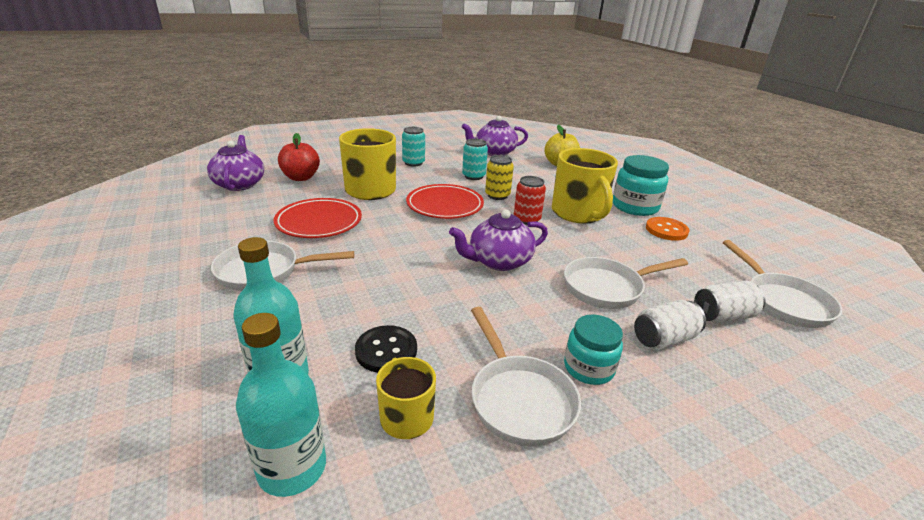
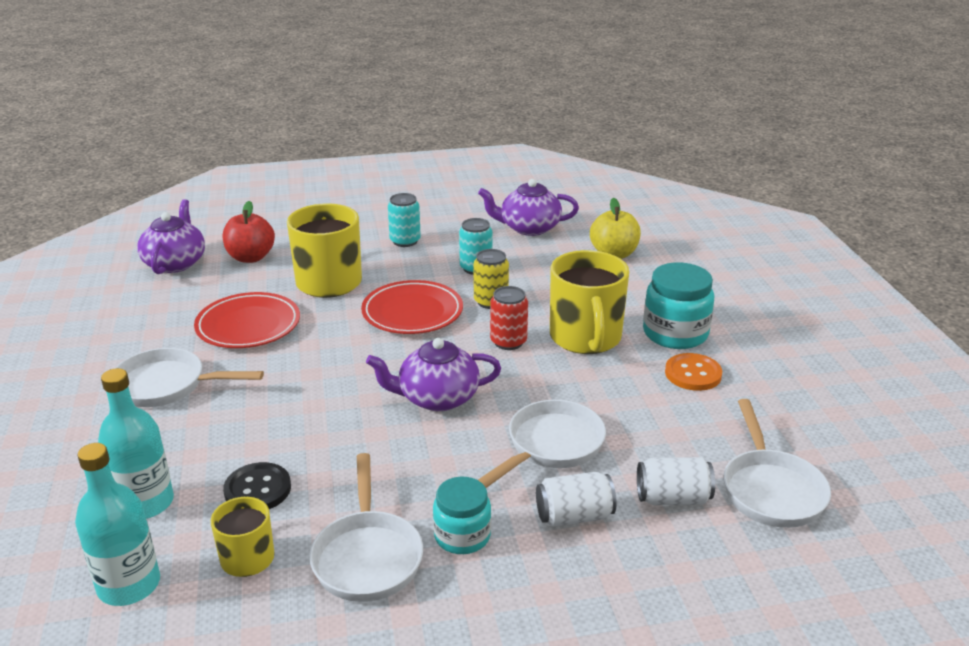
camera: 15 degrees right, 0 degrees up
white pan [564,257,688,309] -> white pan turned 135 degrees clockwise [478,400,606,488]

